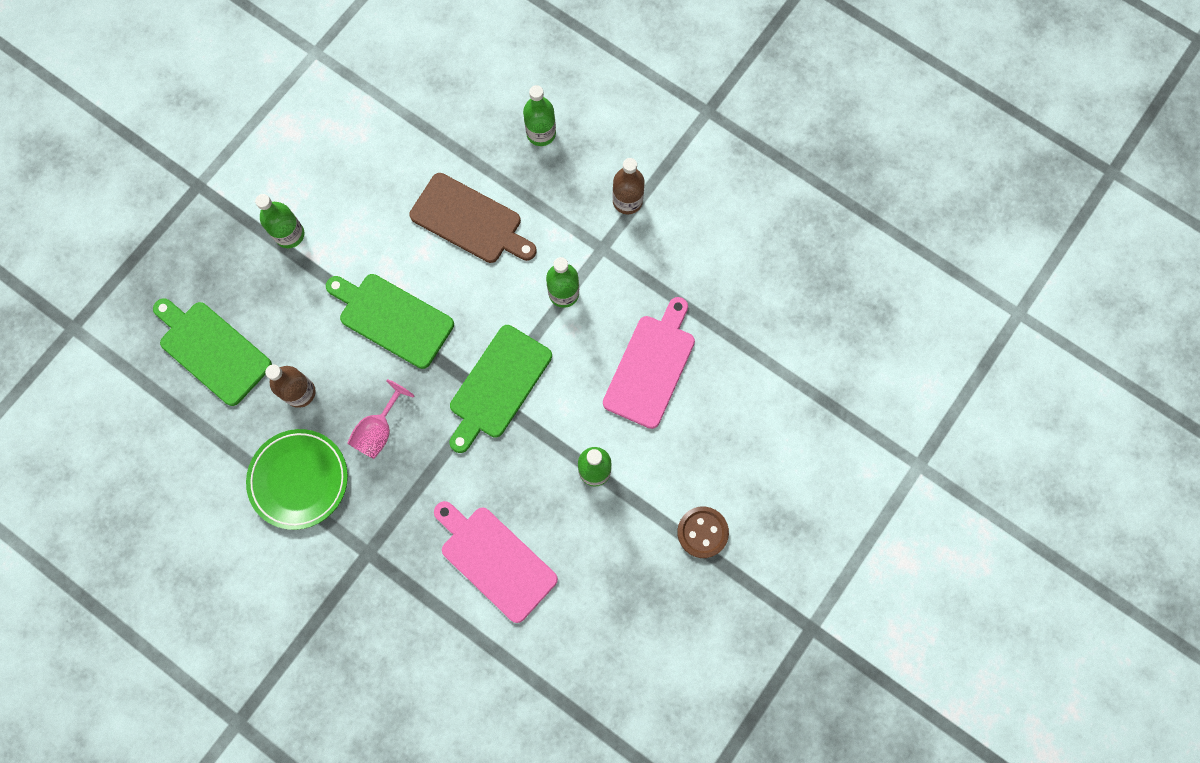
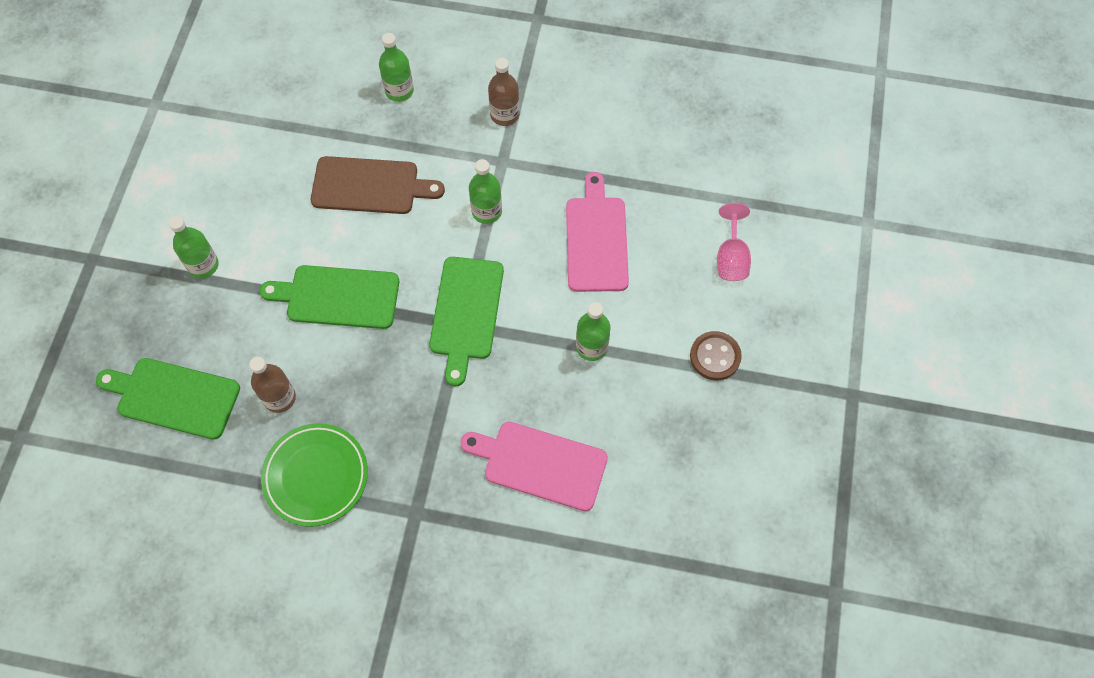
camera: 25 degrees left, 10 degrees down
pink goblet [347,379,414,459] -> pink goblet moved to [717,203,751,281]

